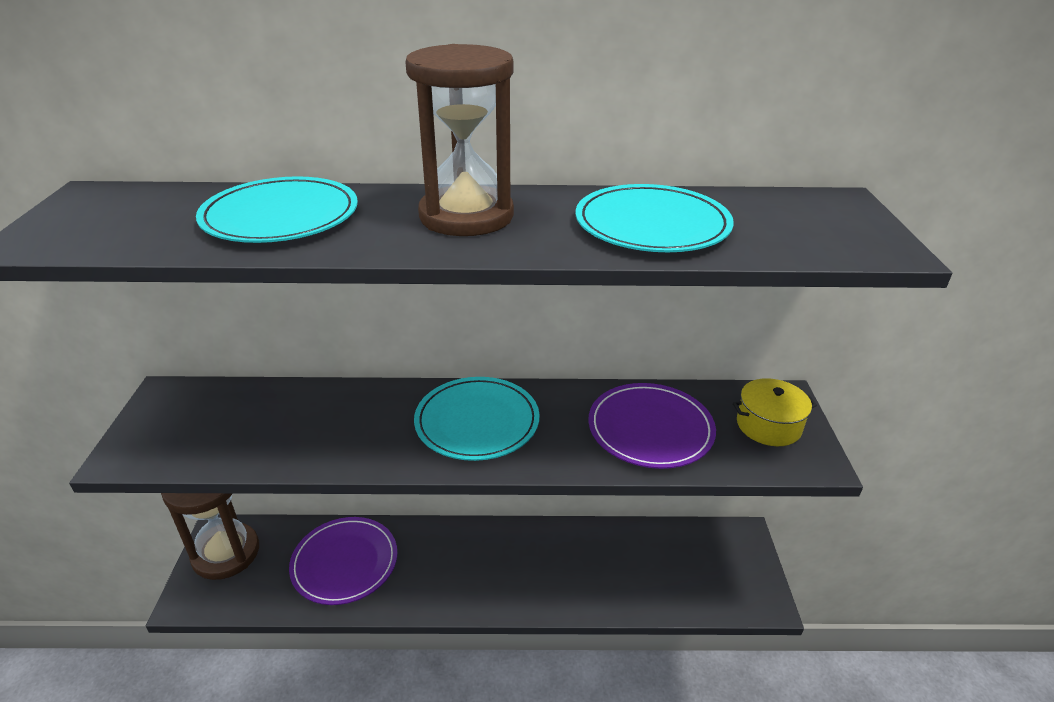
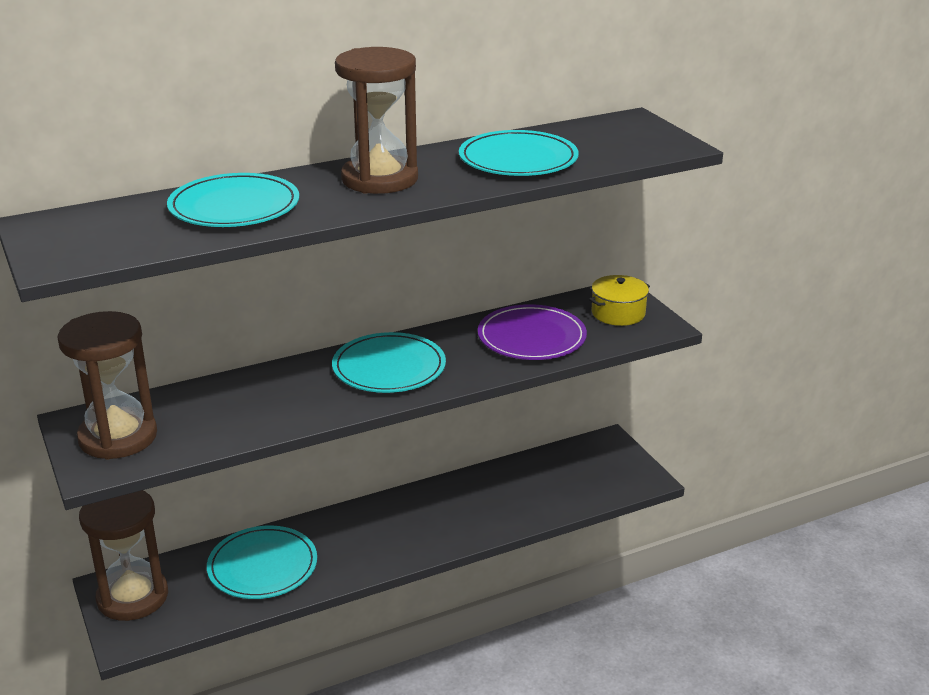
camera: 25 degrees left, 5 degrees down
purple plate [289,517,397,605] -> turquoise plate [207,525,317,599]
none -> brown hourglass [58,311,157,459]

